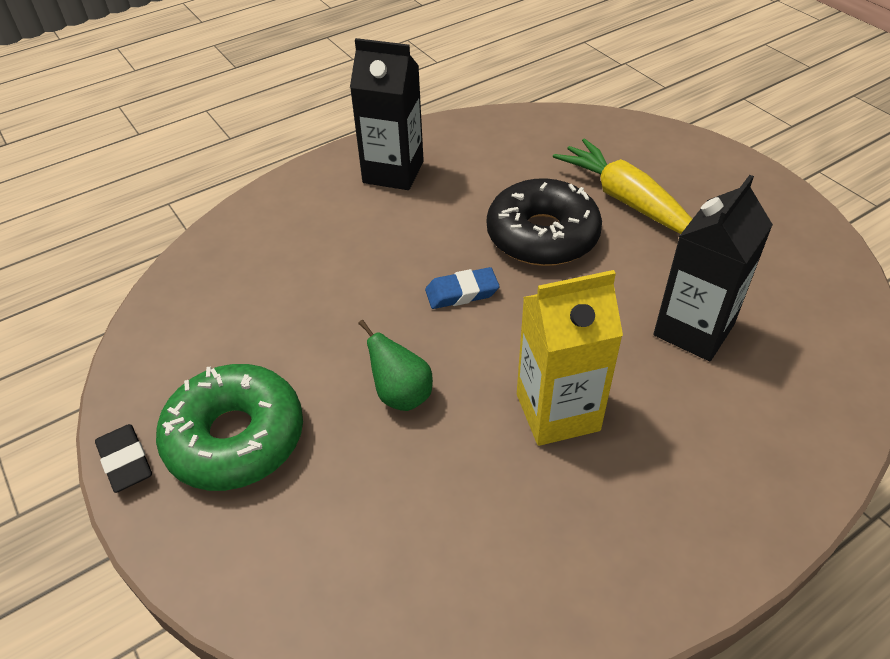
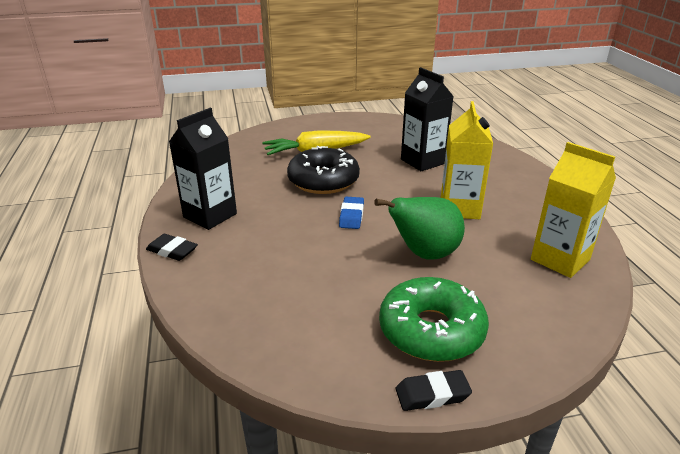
camera: 70 degrees left, 15 degrees down
green pear [358,320,433,411] -> green pear [374,197,465,259], size x1.65
none -> black eraser [146,234,198,261]
none -> yellow carton [531,142,616,278]

